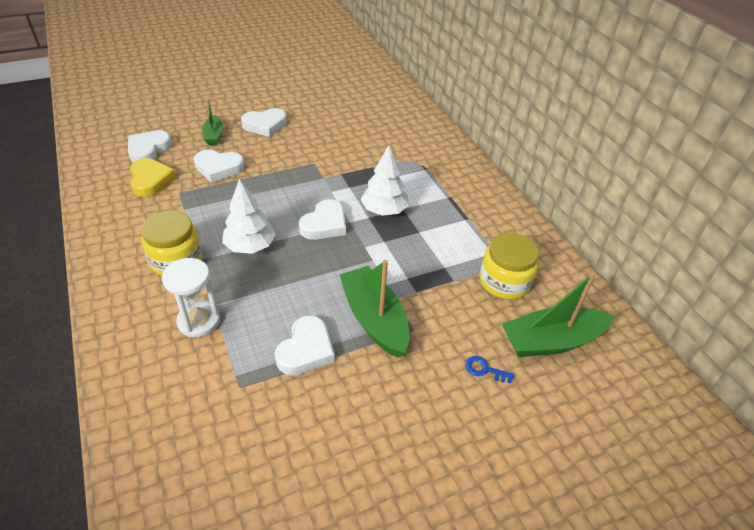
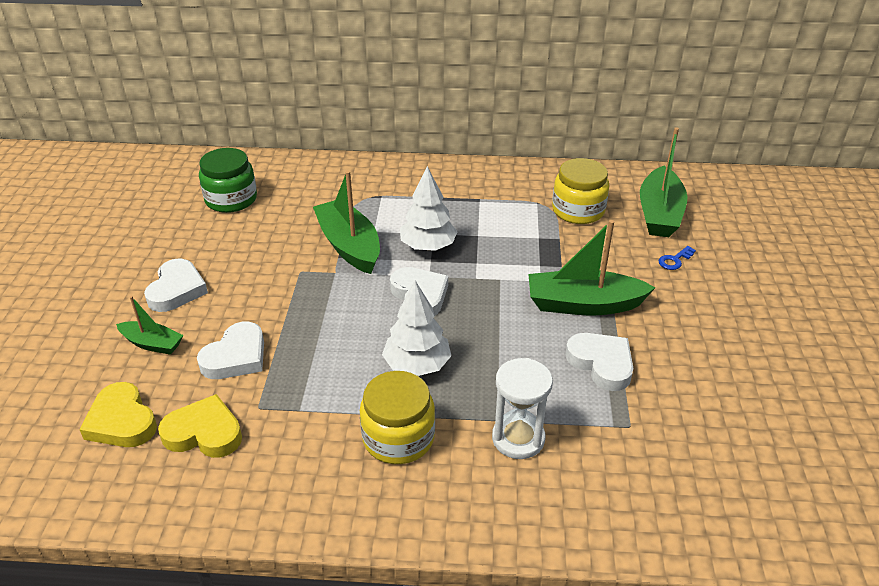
camera: 60 degrees left, 5 degrees down
white heart [128,130,172,163] -> yellow heart [79,382,157,447]
none -> green jar [199,148,257,213]
none -> green boat [313,170,380,274]

